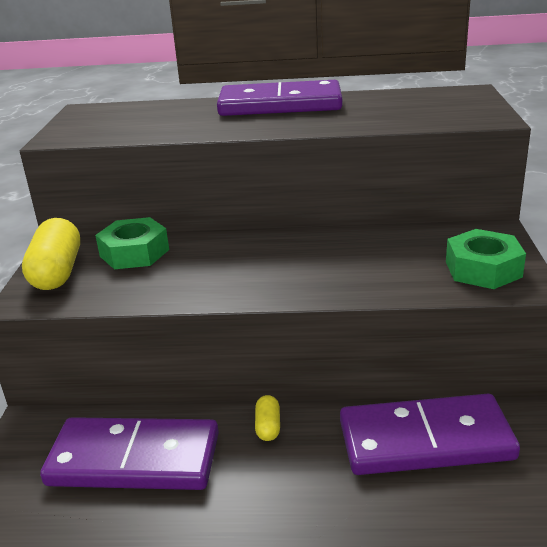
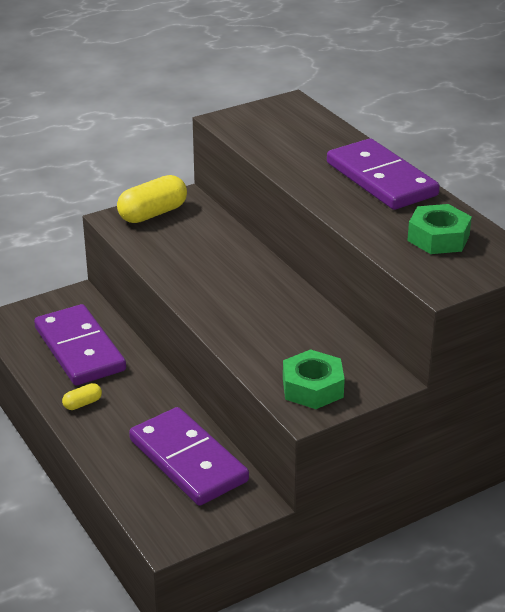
camera: 55 degrees right, 5 degrees up
green nut [95,217,169,269] -> green nut moved to [407,204,472,254]
yellow capsule [255,395,280,441] -> yellow capsule moved to [62,383,102,410]

